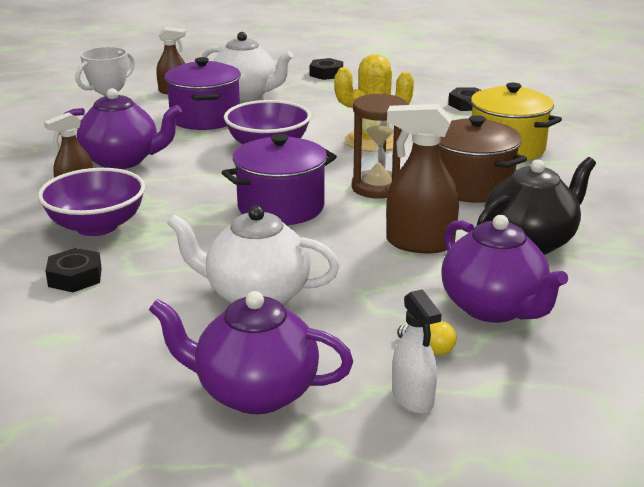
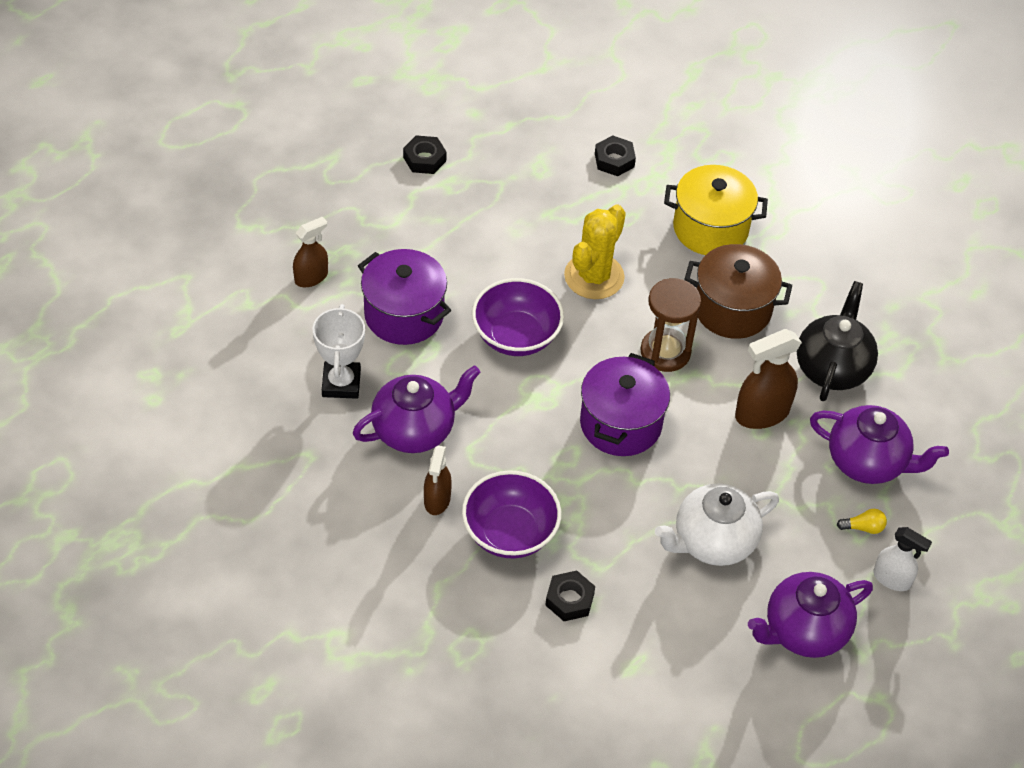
camera: 40 degrees left, 25 degrees up
white teapot [202,32,293,101] -> none

